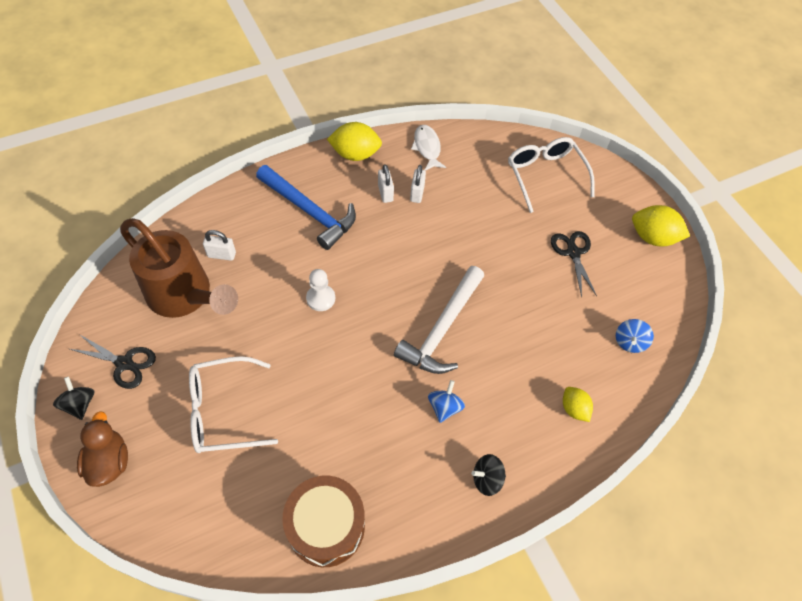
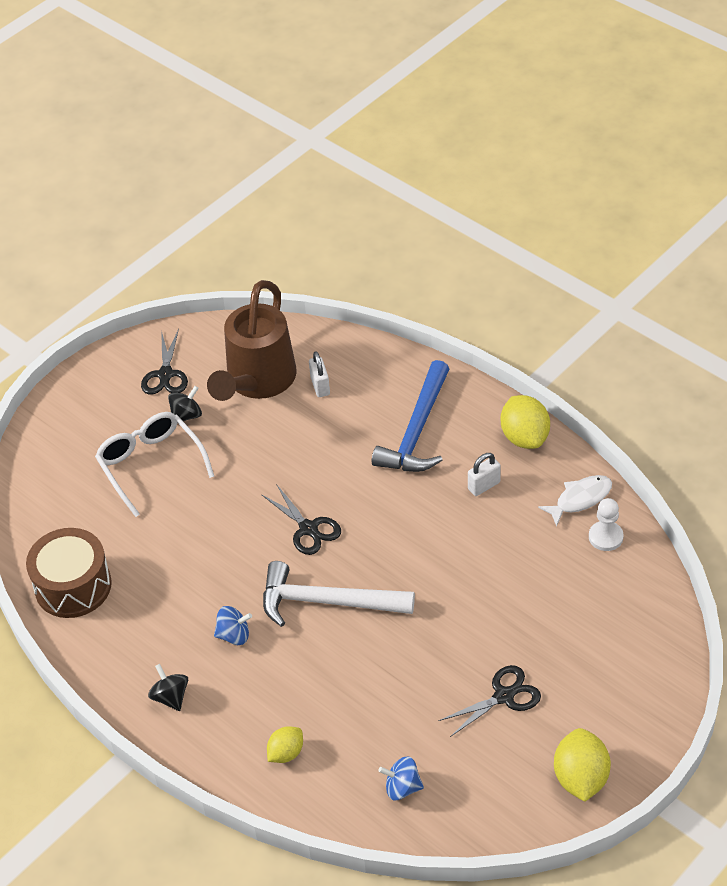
camera: 75 degrees right, 10 degrees down
black spinning top [53,376,94,420] -> black spinning top moved to [168,386,202,421]
brown duck [77,411,128,487] -> none
white pawn [306,269,335,311] -> white pawn moved to [589,498,624,551]
white padlock [410,165,426,203] -> none
white glasses [508,137,595,213] -> none
none -> black scissors [261,484,341,555]

